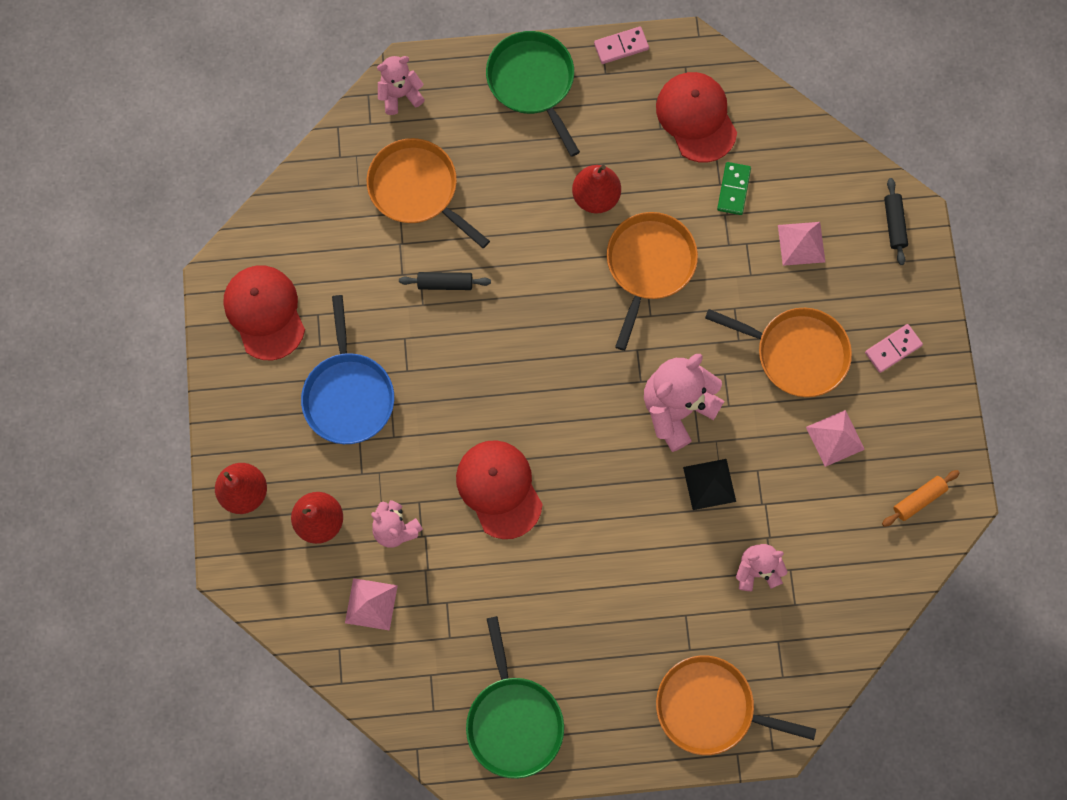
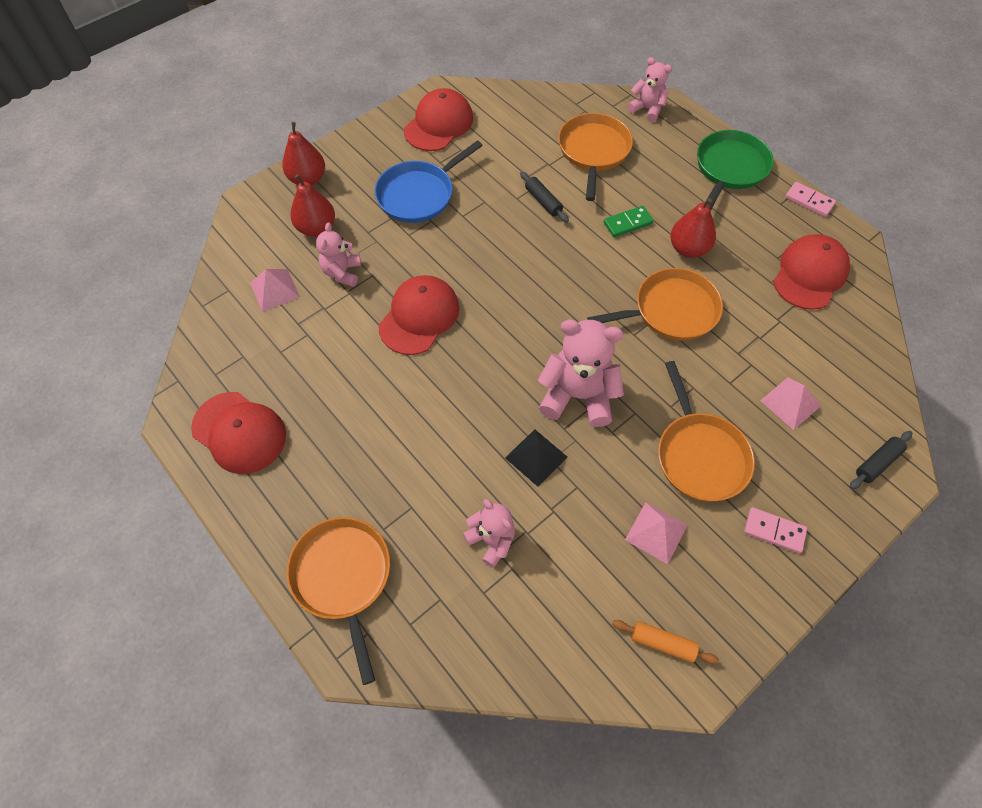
camera: 55 degrees right, 15 degrees down
green pan [466,616,564,779] -> red cap [191,392,286,474]
green domino [717,162,751,215] -> green domino moved to [604,206,654,237]

